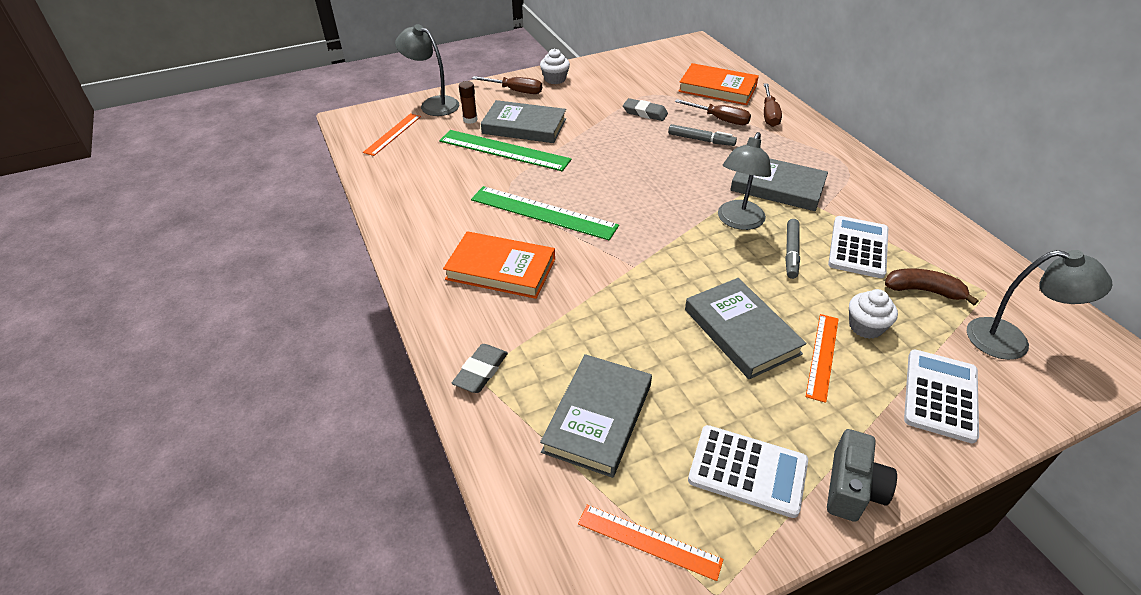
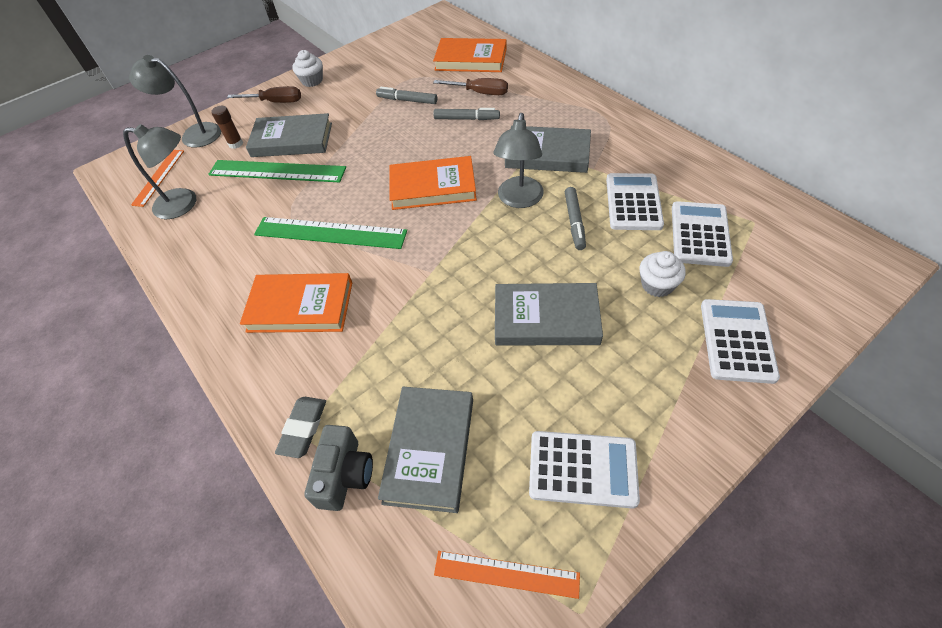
camera: 10 degrees left, 10 degrees up
grey eraser [623,98,668,121] -> grey marker [376,87,437,104]
grey book [685,278,807,379] -> grey book turned 45 degrees counterclockwise [495,283,603,345]
brown screwdriver [764,83,782,127] -> none
orange ruler [806,314,839,403] -> none
grey camera [827,429,897,522] -> grey camera moved to [304,425,373,511]
brown banana [885,268,979,305] -> white calculator [672,201,733,267]
grey lamp [967,250,1112,360] -> grey lamp moved to [123,124,196,219]
none -> orange book [389,156,477,210]

